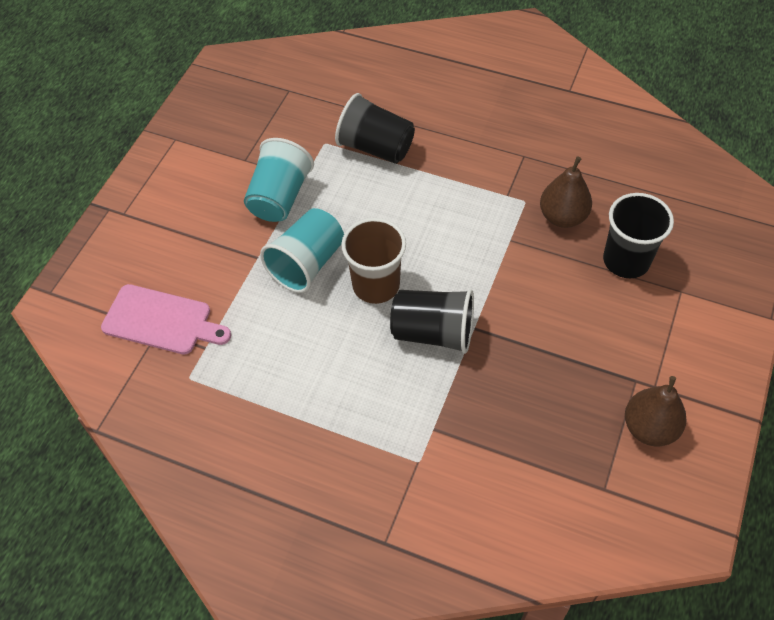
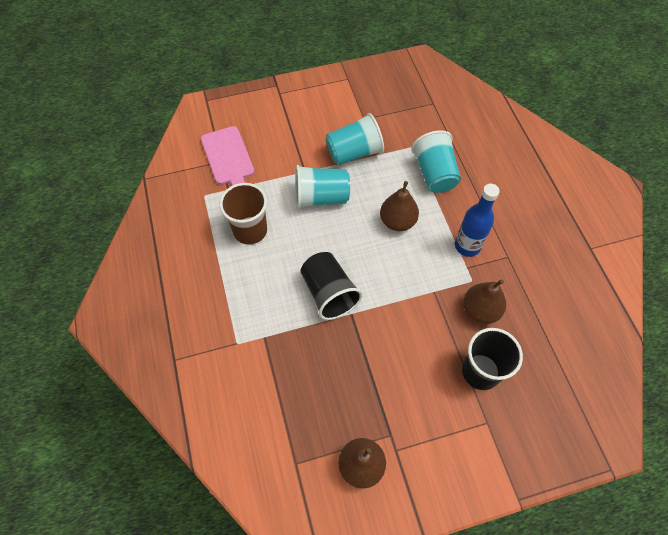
camera: 50 degrees right, 5 degrees up
black cup [335,93,415,164] -> turquoise cup [411,130,461,193]
brown cup [341,218,406,304] -> brown cup moved to [220,183,267,244]
none -> brown pear [380,181,419,231]
none -> blue bottle [455,184,500,257]

